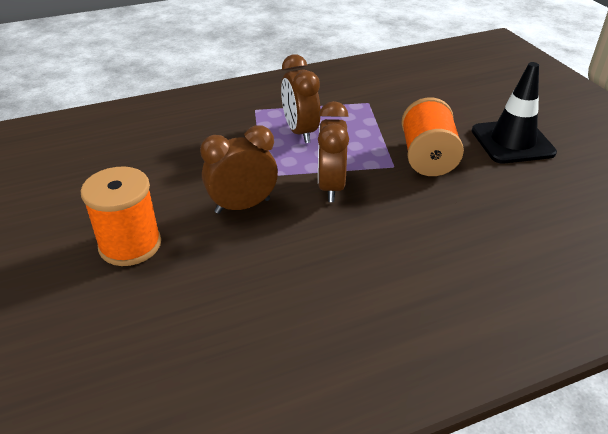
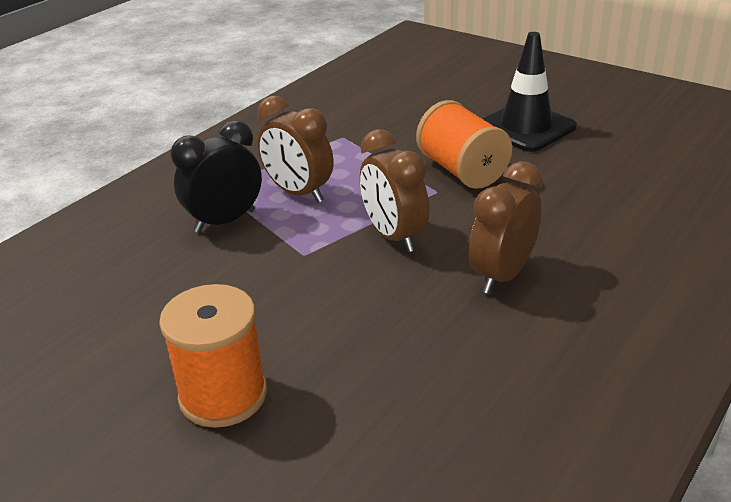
camera: 30 degrees left, 5 degrees down
brown clock [200,125,278,214] -> brown clock moved to [469,161,543,294]
none -> black clock [171,120,262,233]

